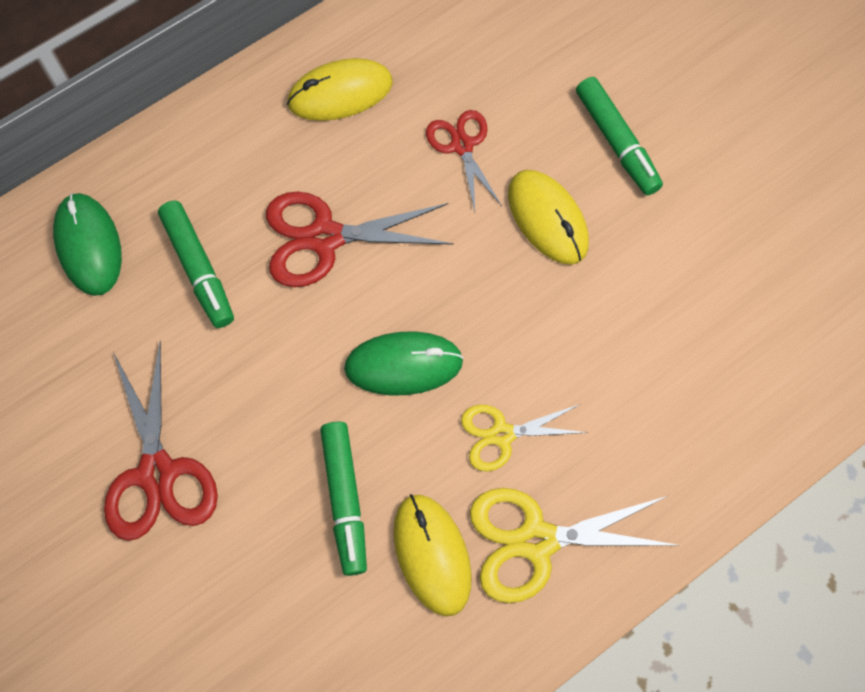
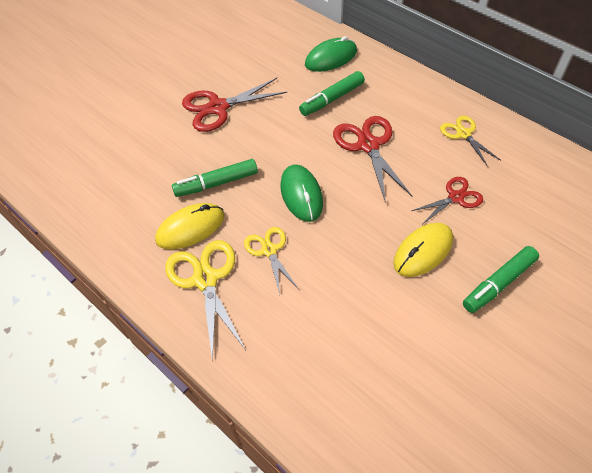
camera: 80 degrees right, 15 degrees down
yellow mouse [287,58,393,121] -> yellow scissors [440,116,501,167]

